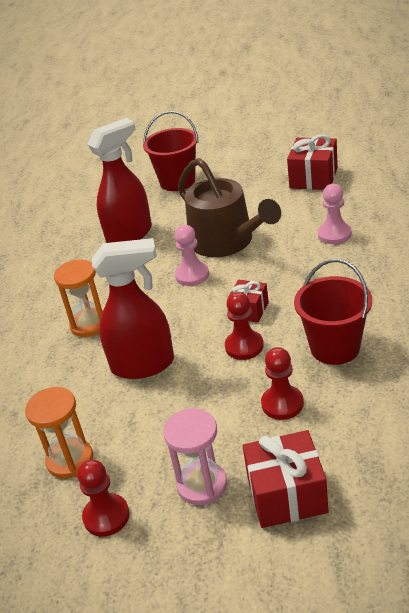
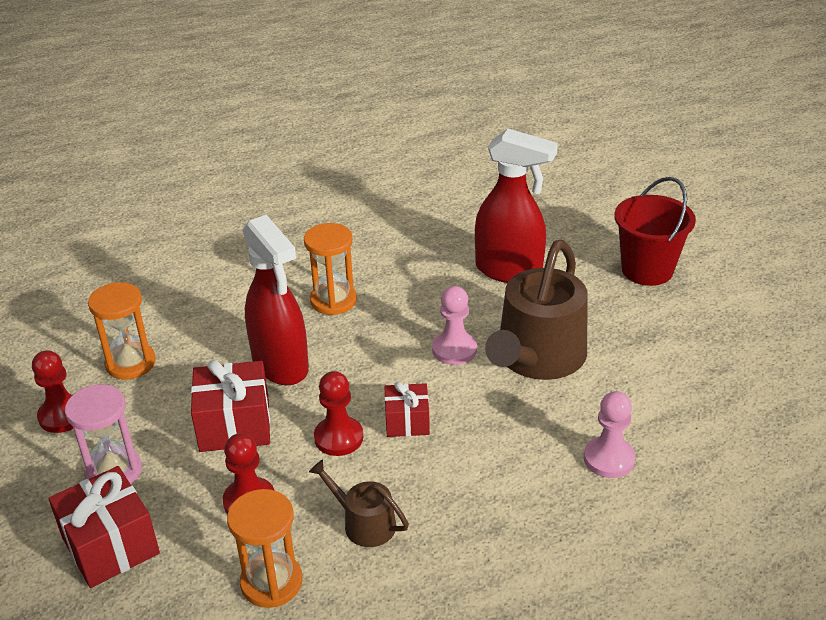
camera: 60 degrees right, 0 degrees up
red gift [287,134,338,190] -> red gift moved to [191,360,270,452]
red bucket [294,259,372,365] -> brown watering can [309,459,409,547]
none -> orange hourglass [227,489,303,608]

